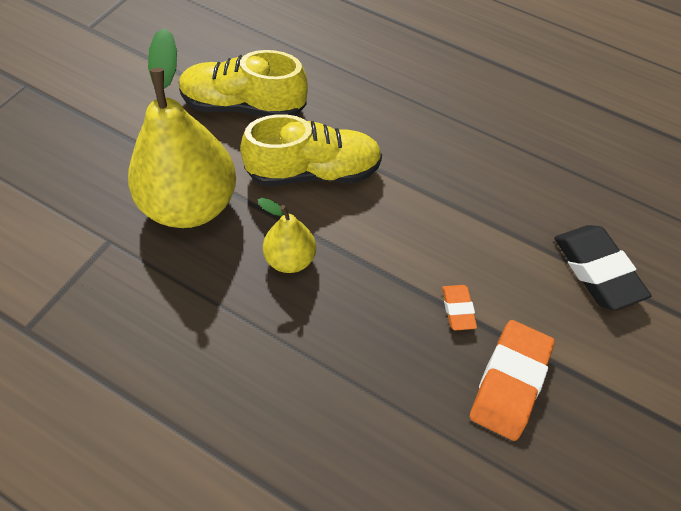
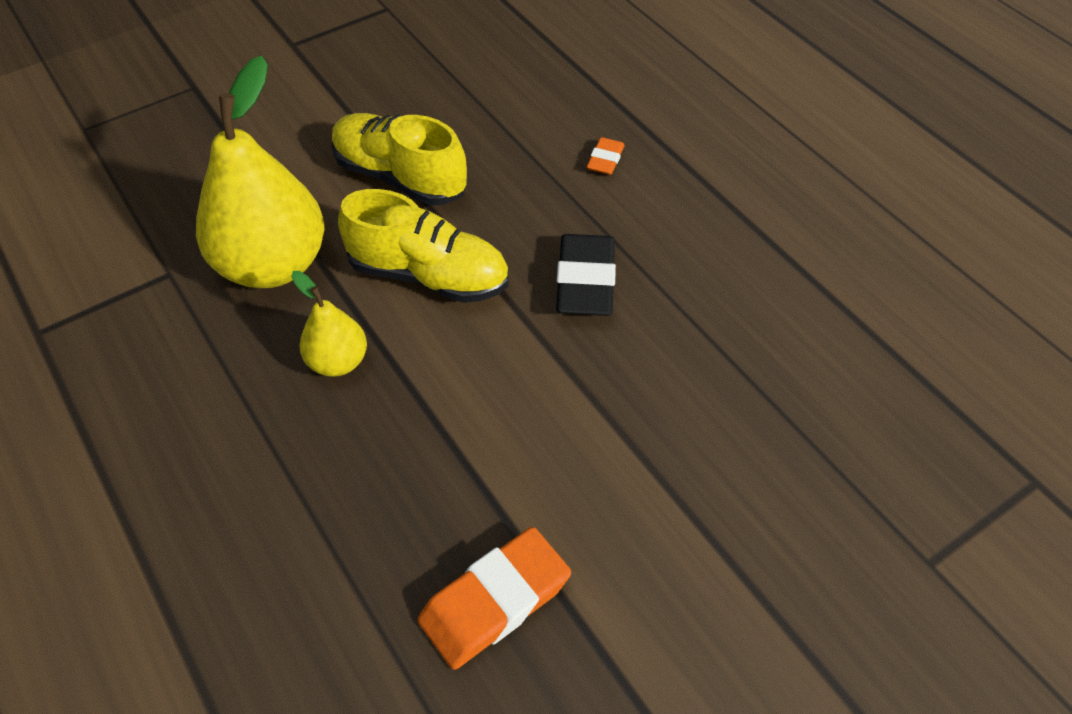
camera: 30 degrees right, 5 degrees down
orange eraser [442,285,477,330] -> orange eraser moved to [587,137,625,175]
black eraser [554,225,652,310] -> black eraser moved to [556,234,616,316]

